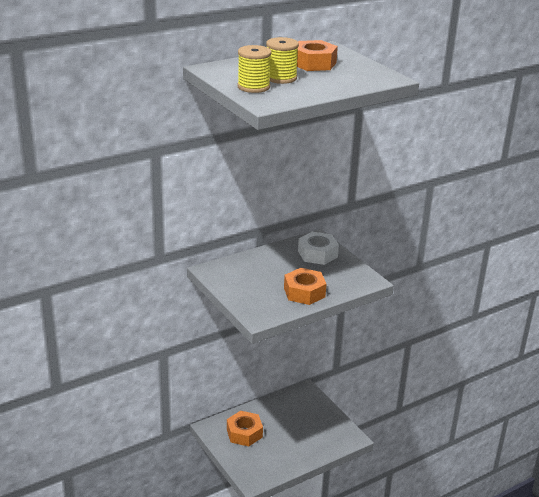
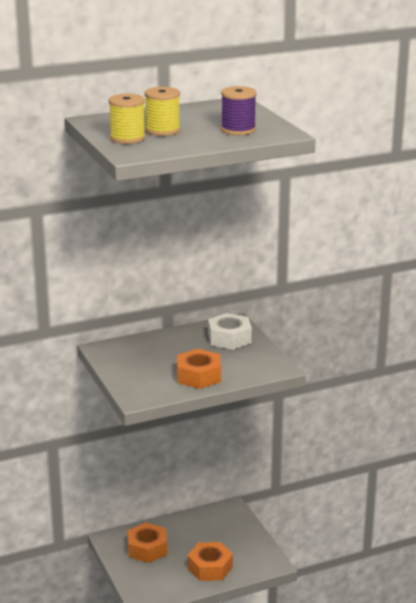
camera: 10 degrees right, 5 degrees down
orange nut [297,40,338,71] -> orange nut moved to [188,542,233,581]
none -> purple spool [221,86,257,135]

